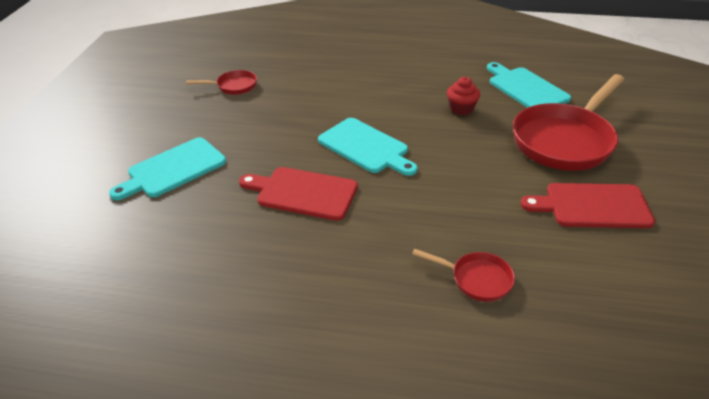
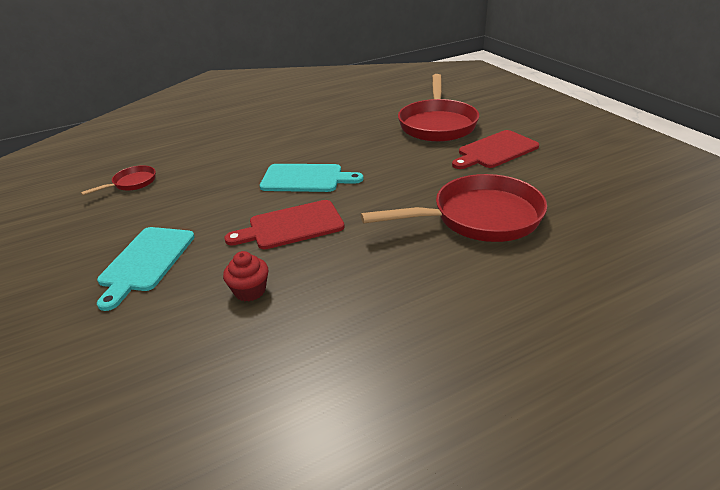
camera: 35 degrees left, 5 degrees down
red pan [412,249,515,302] -> red pan [361,174,547,242], size x2.14
red cupcake [447,77,480,116] -> red cupcake moved to [223,251,268,302]
turquoise cutting board [487,62,571,108] -> none

